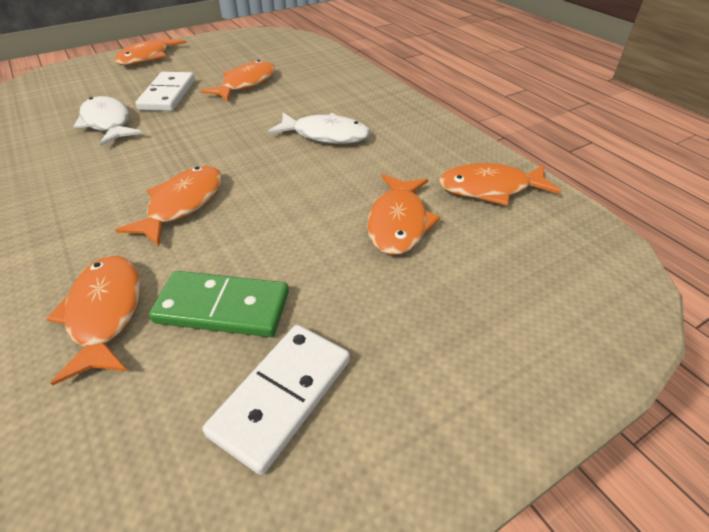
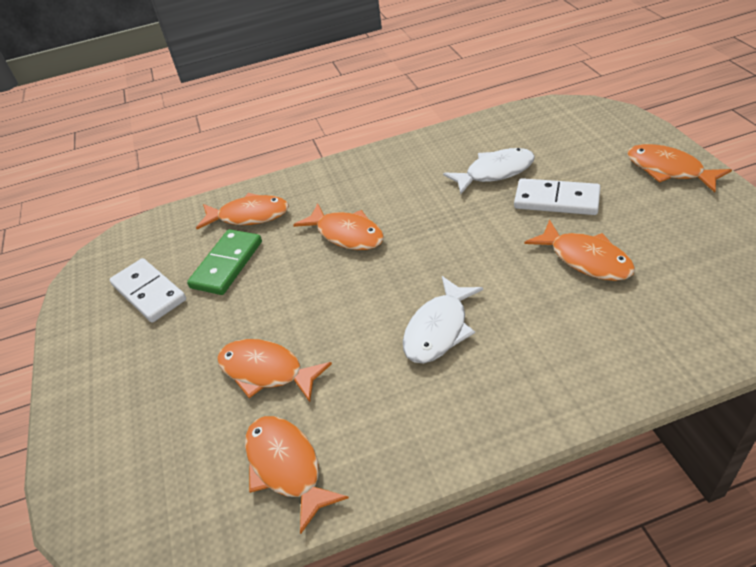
camera: 110 degrees right, 0 degrees up
orange fish [439,163,561,205] -> orange fish turned 45 degrees counterclockwise [245,416,349,534]

